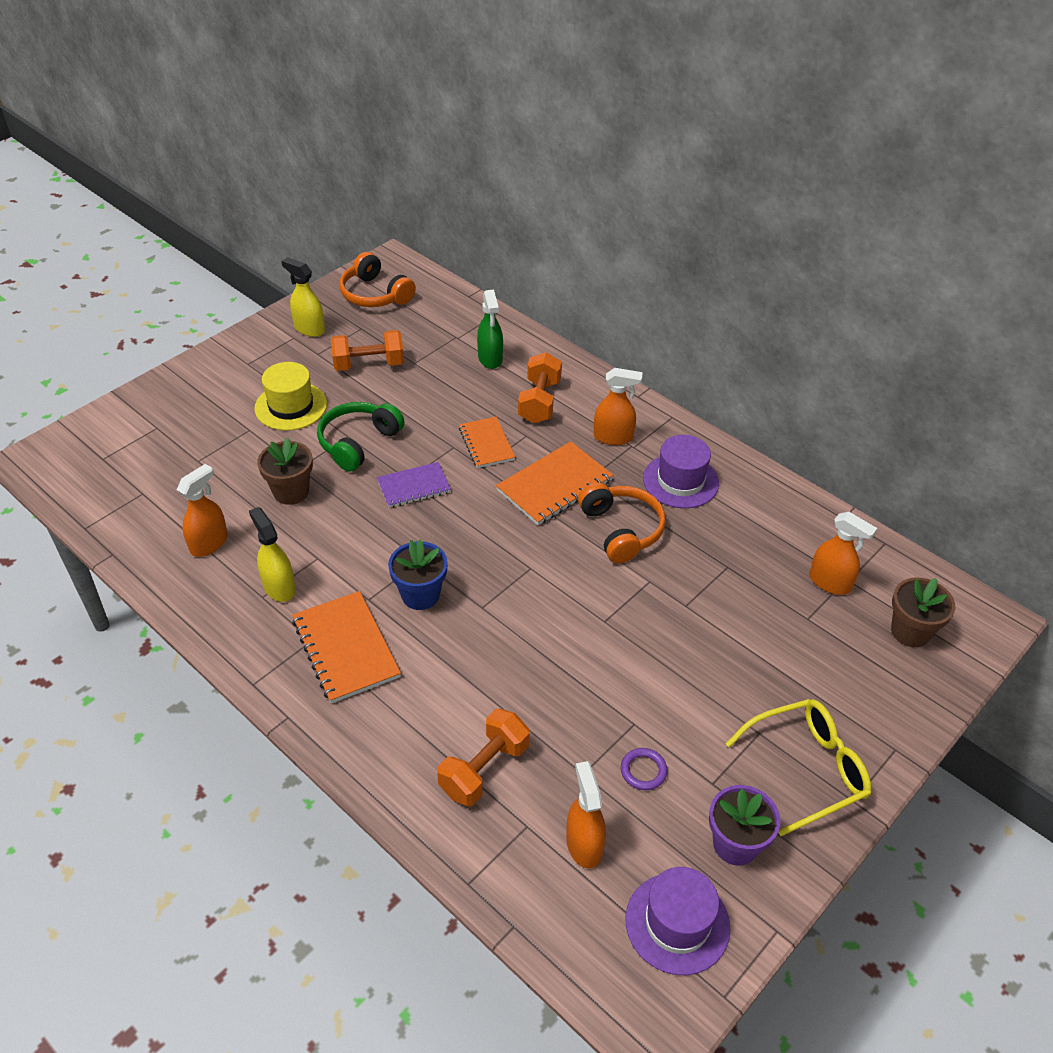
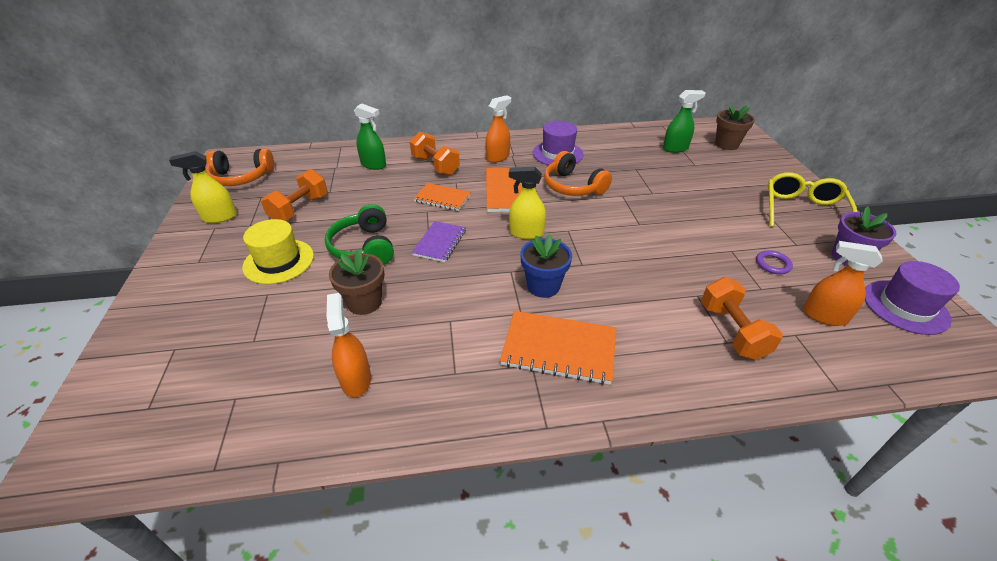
camera: 50 degrees left, 5 degrees down
yellow spray bottle [249,507,296,602] -> yellow spray bottle moved to [509,167,546,239]
orange headphones [578,482,666,563] -> orange headphones turned 150 degrees counterclockwise [544,151,612,196]
orange spray bottle [810,512,877,595] -> green spray bottle [663,90,706,153]

